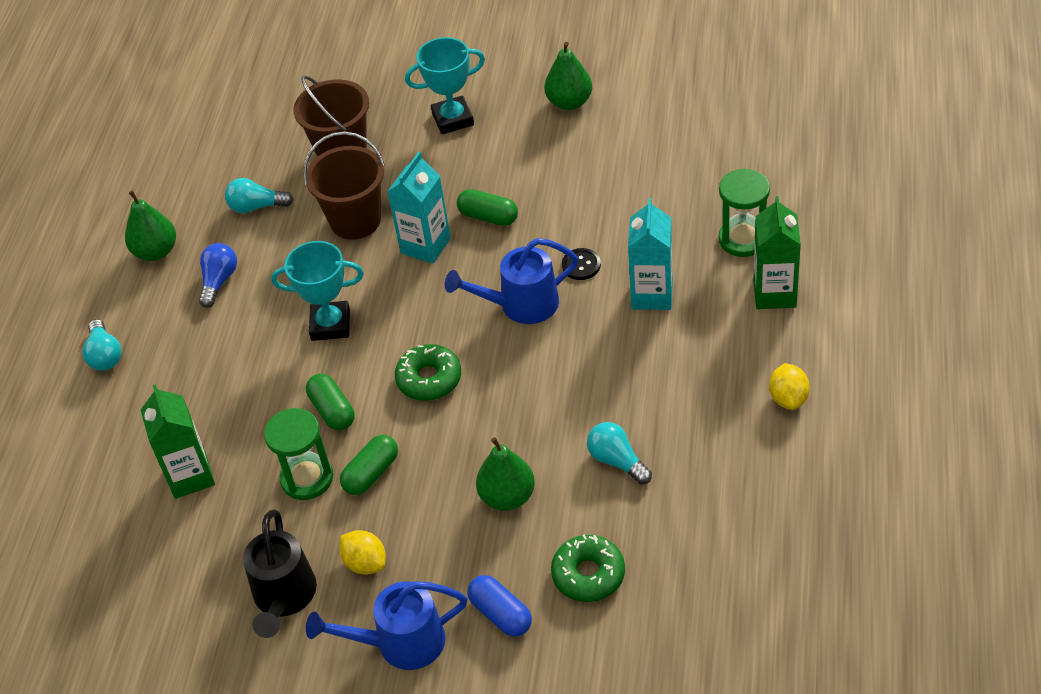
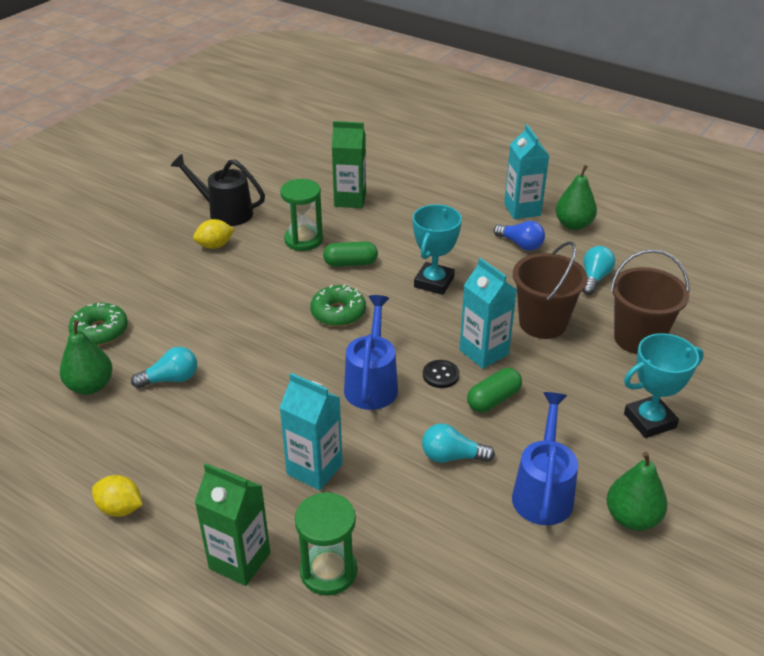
camera: 110 degrees right, 10 degrees down
turquoise light bulb [82,319,122,371] -> turquoise light bulb moved to [422,423,495,463]
blue watering can [306,581,467,670] -> blue watering can moved to [512,392,578,525]
green capsule [340,435,398,495] -> none
turquoise trophy [405,37,485,134] -> turquoise trophy turned 60 degrees clockwise [624,333,704,438]
blue capsule [468,575,532,637] -> none
green pear [476,437,535,511] -> green pear moved to [60,320,113,395]
black button [562,248,601,280] -> black button moved to [423,360,460,388]
none -> turquoise carton [504,124,549,219]

